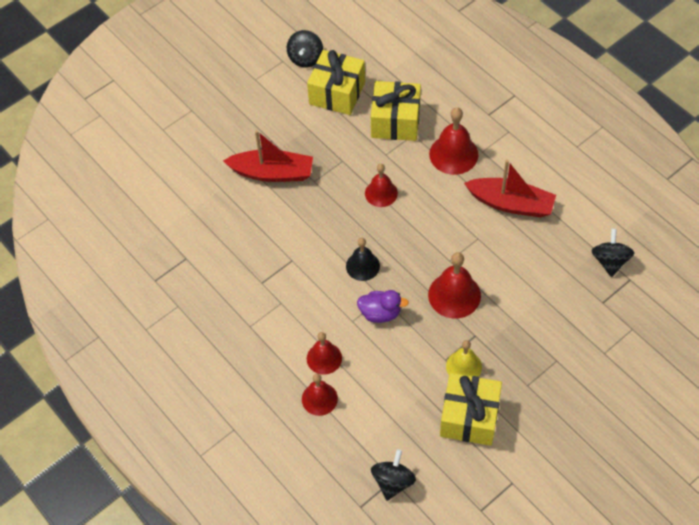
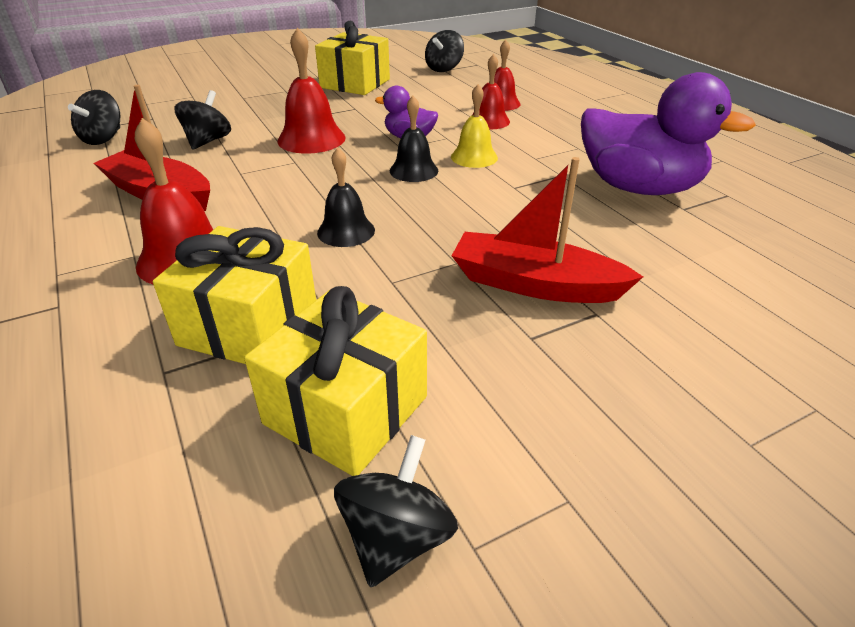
camera: 170 degrees left, 20 degrees down
red bell [365,164,398,207] -> black bell [317,148,375,247]
yellow bell [446,340,482,377] -> yellow bell moved to [451,84,498,168]
none -> black spinning top [174,90,231,150]
none -> purple duck [581,72,756,195]

